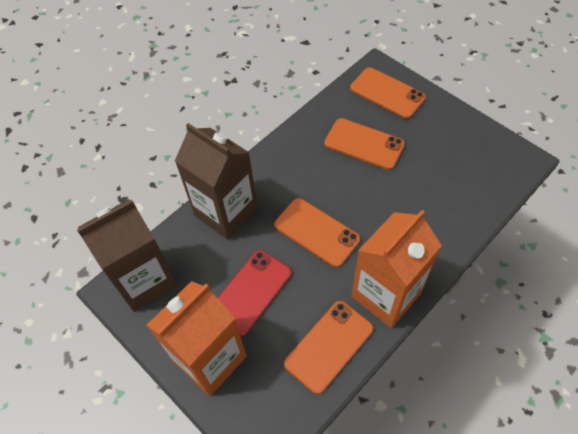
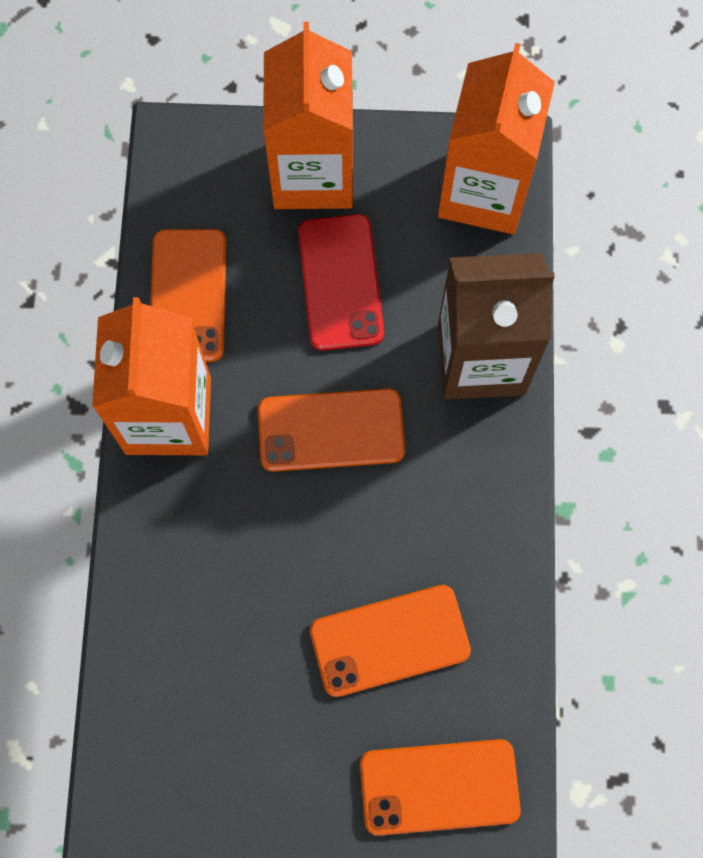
camera: 135 degrees right, 15 degrees up
brown carton [77,199,177,312] -> orange carton [438,43,555,234]

